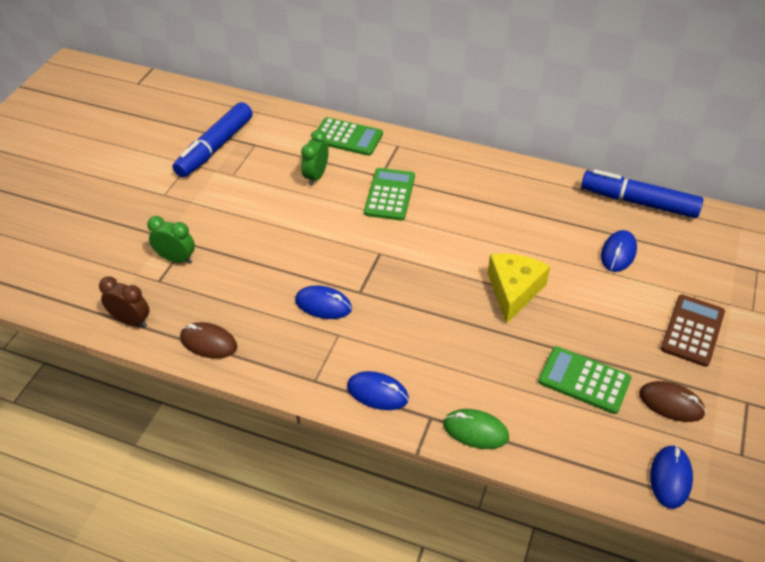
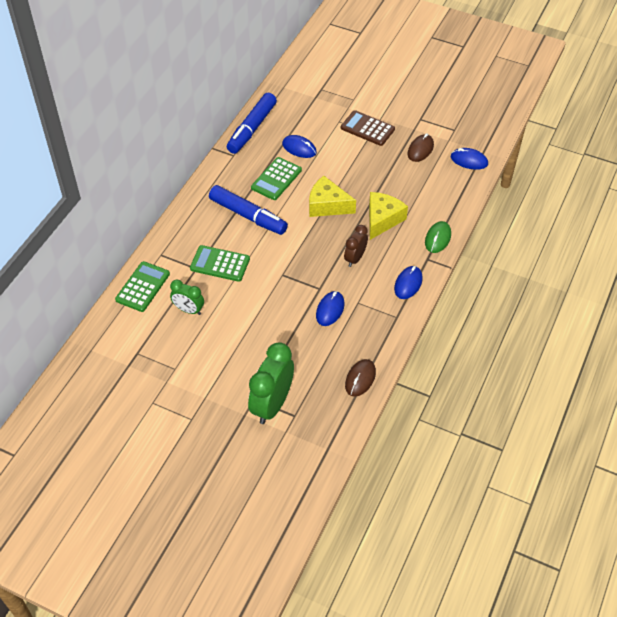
camera: 85 degrees left, 5 degrees up
brown clock [99,276,150,328] -> brown clock moved to [344,225,368,267]
green clock [147,216,195,264] -> green clock [248,342,294,424], size x1.77
blue marker [173,102,253,178] -> blue marker moved to [209,185,288,235]
green calculator [538,346,631,414] -> green calculator moved to [251,157,302,200]
none -> yellow cheese [369,192,408,240]

